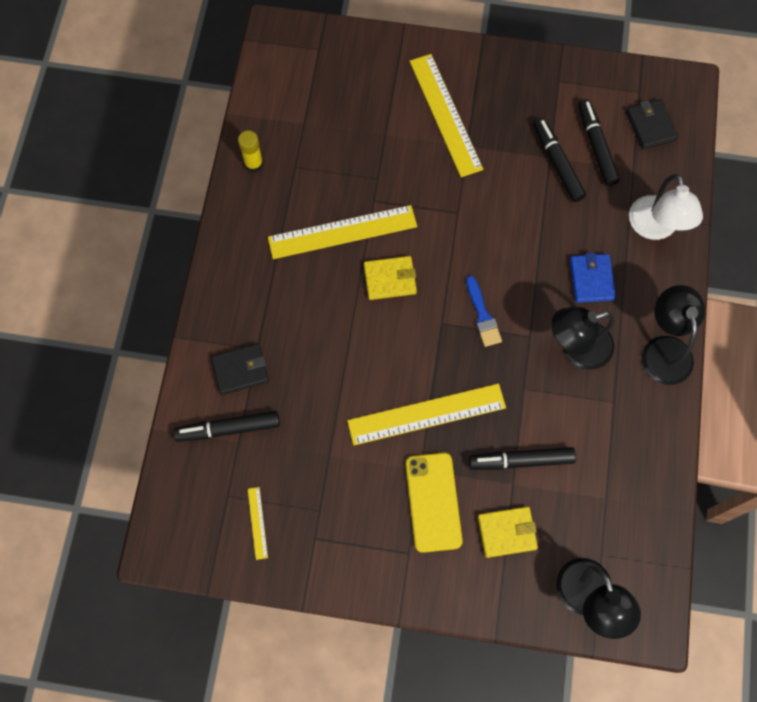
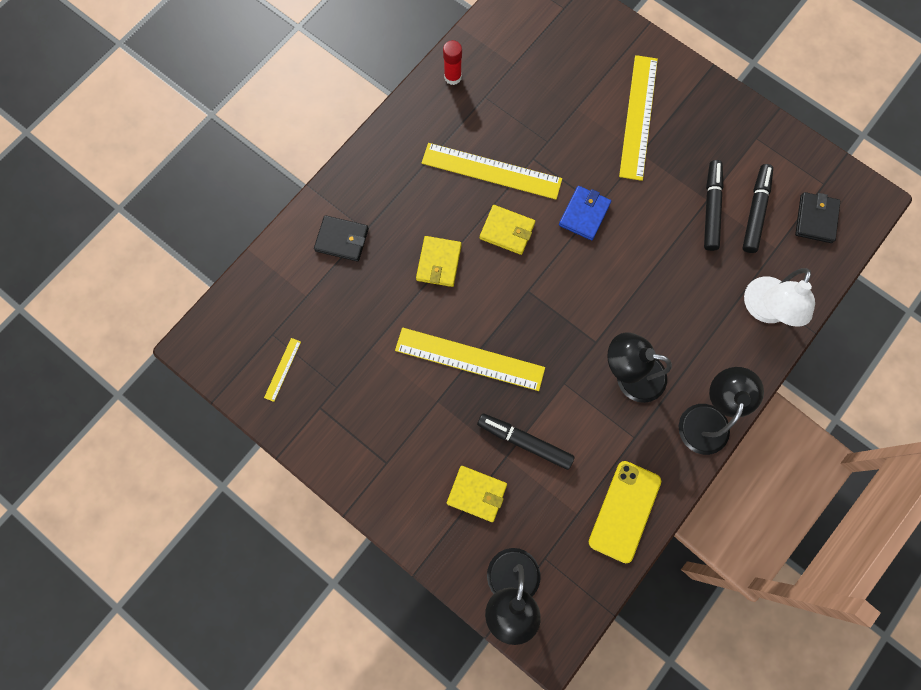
camera: 30 degrees right, 5 degrees up
black marker [173,411,280,442] -> none
yellow glue stick [238,130,263,172] -> red glue stick [443,40,462,85]
yellow phone [406,453,463,553] -> yellow phone moved to [589,461,661,563]
blue brush [466,276,502,347] -> none
blue wallet [570,252,616,303] -> blue wallet moved to [559,186,611,240]
none -> yellow wallet [416,236,462,287]

